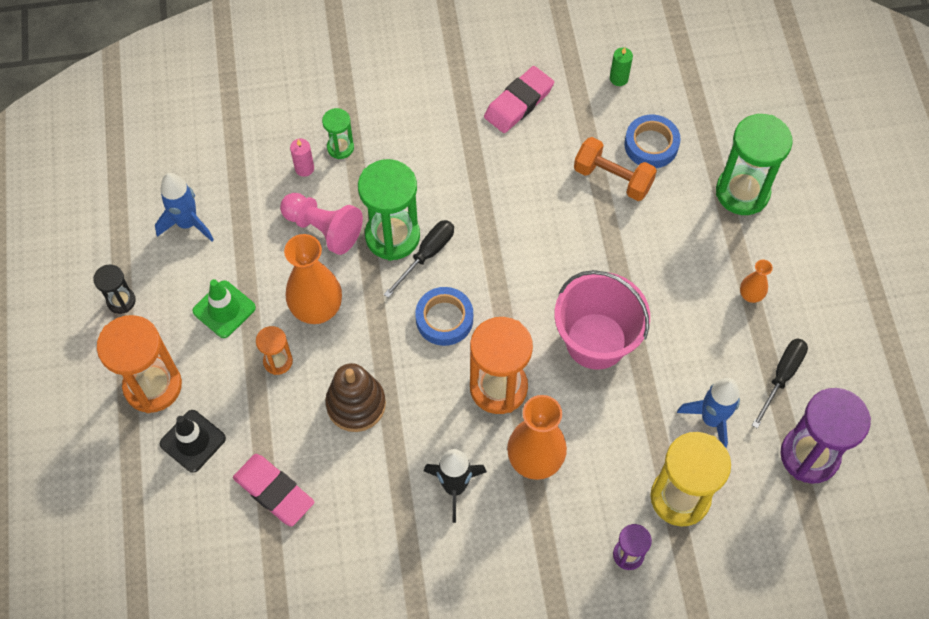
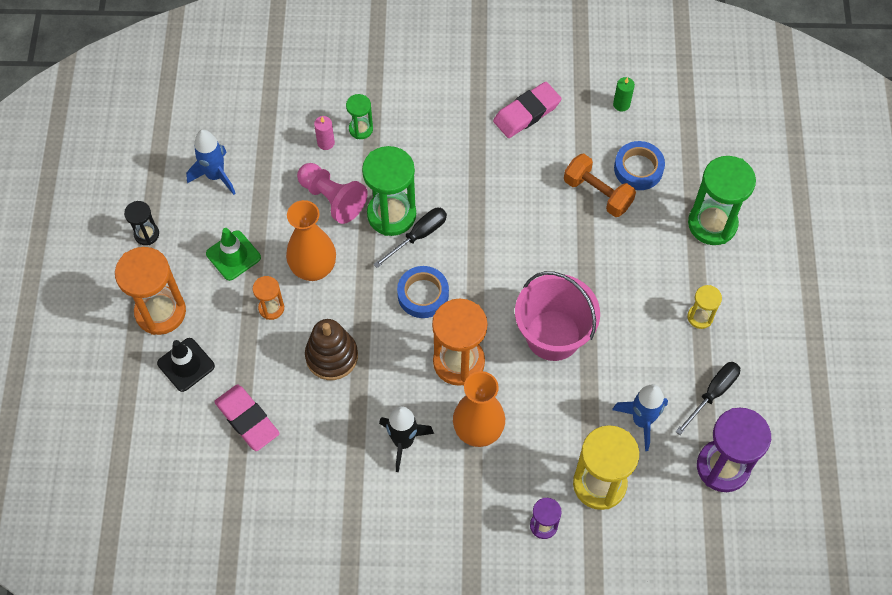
camera: 10 degrees right, 0 degrees up
orange vase [740,260,773,303] -> yellow hourglass [687,285,722,329]

